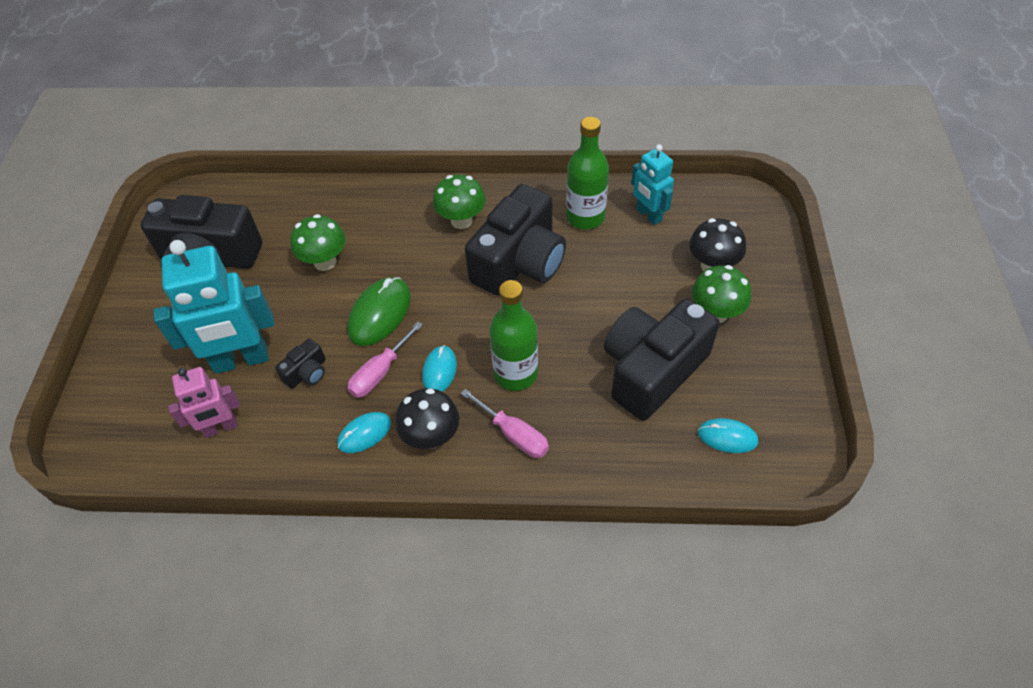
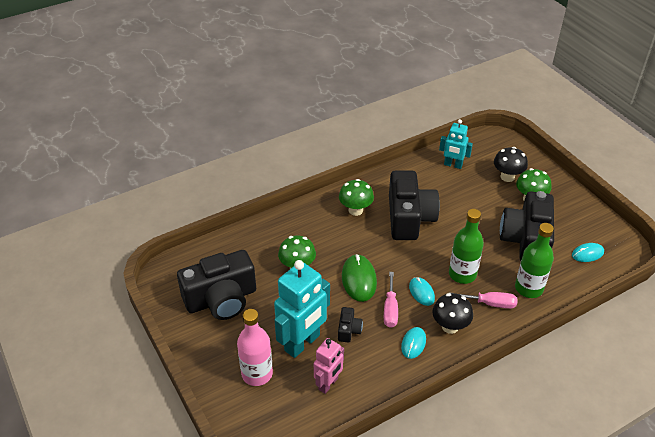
camera: 35 degrees left, 10 degrees down
green bottle [566,117,609,229] -> green bottle moved to [515,223,554,298]
none -> pink bottle [237,309,273,386]

